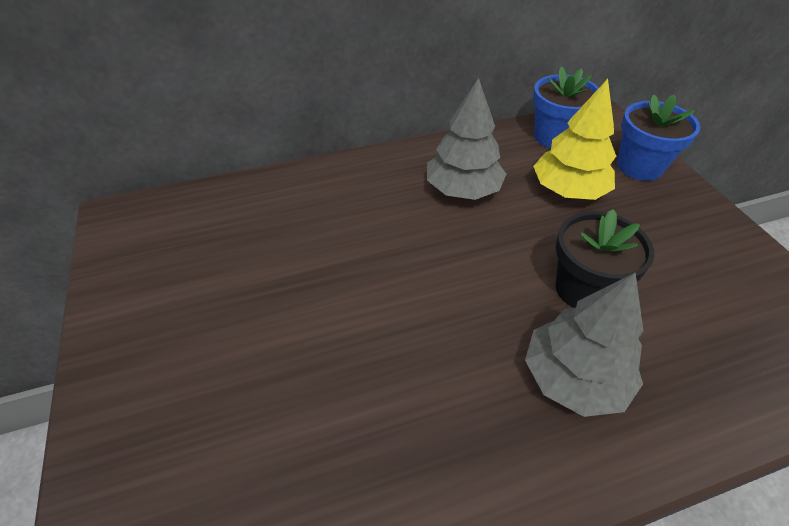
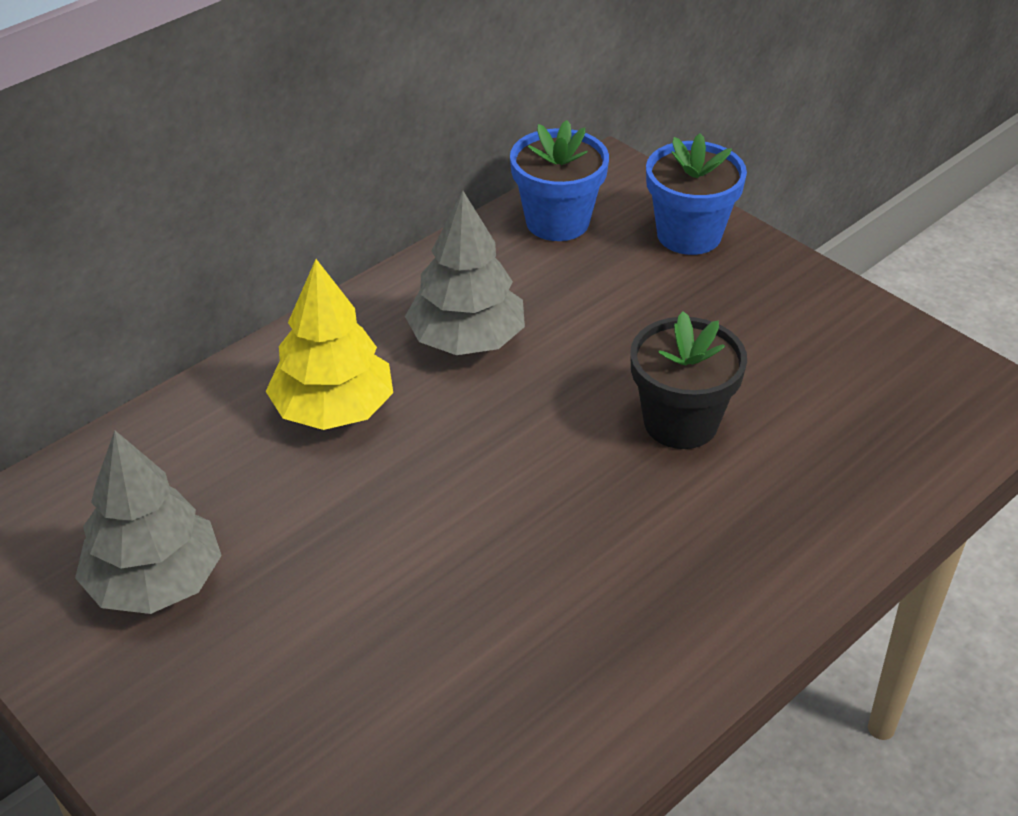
camera: 25 degrees left, 5 degrees down
grey tree [525,272,643,417] -> grey tree moved to [75,430,222,614]
yellow tree [533,79,616,200] -> yellow tree moved to [266,259,393,430]

